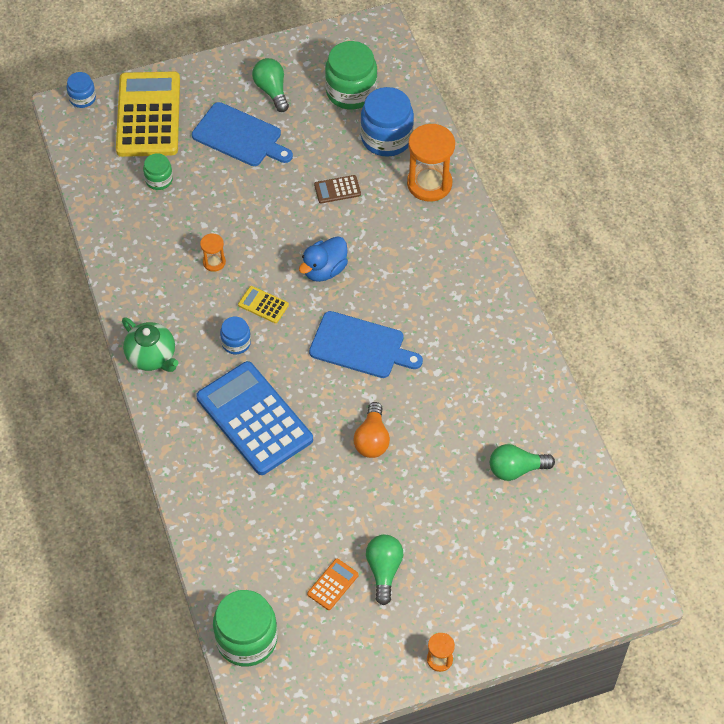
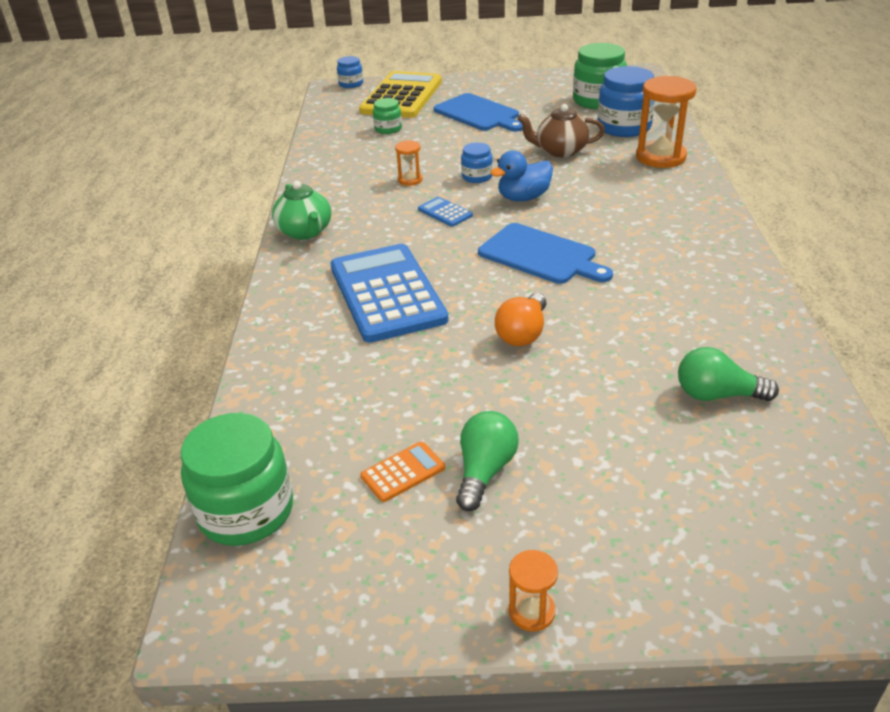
camera: 20 degrees right, 20 degrees down
blue jar [220,317,251,354] -> blue jar moved to [461,143,493,183]
yellow calculator [238,286,289,323] -> blue calculator [418,197,473,227]
green light bulb [252,58,289,112] -> none
brown calculator [314,175,361,203] -> brown teapot [517,104,605,157]

